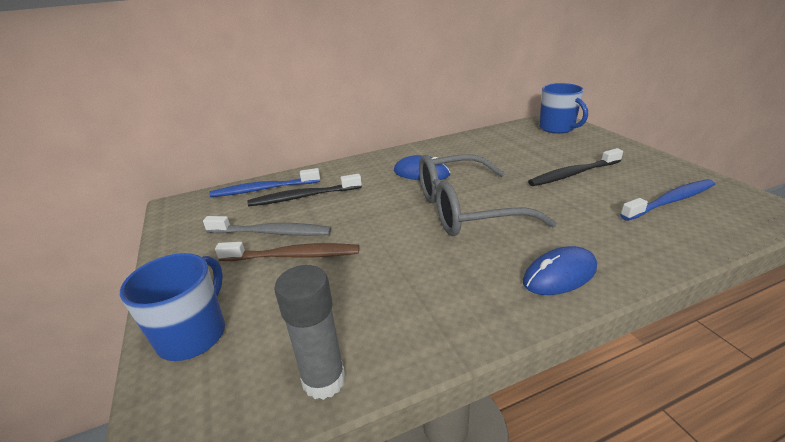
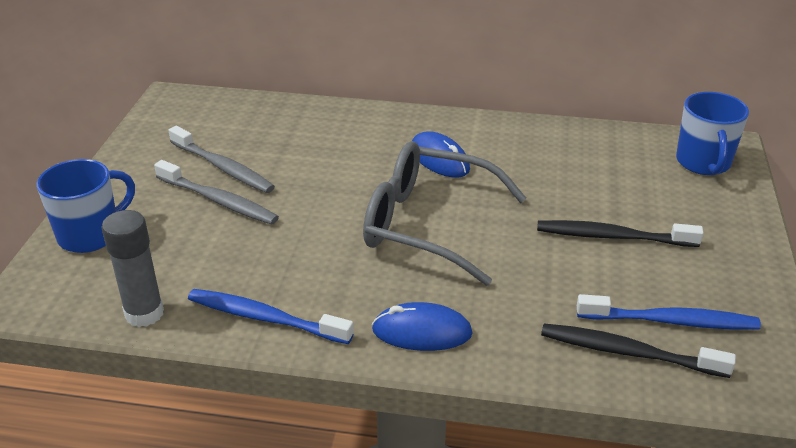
camera: 30 degrees right, 5 degrees up
blue toothbrush [209,168,320,197] -> blue toothbrush moved to [188,289,354,344]
brown toothbrush [215,242,359,261] -> grey toothbrush [154,160,279,225]
black toothbrush [247,174,362,206] -> black toothbrush moved to [541,323,736,378]

